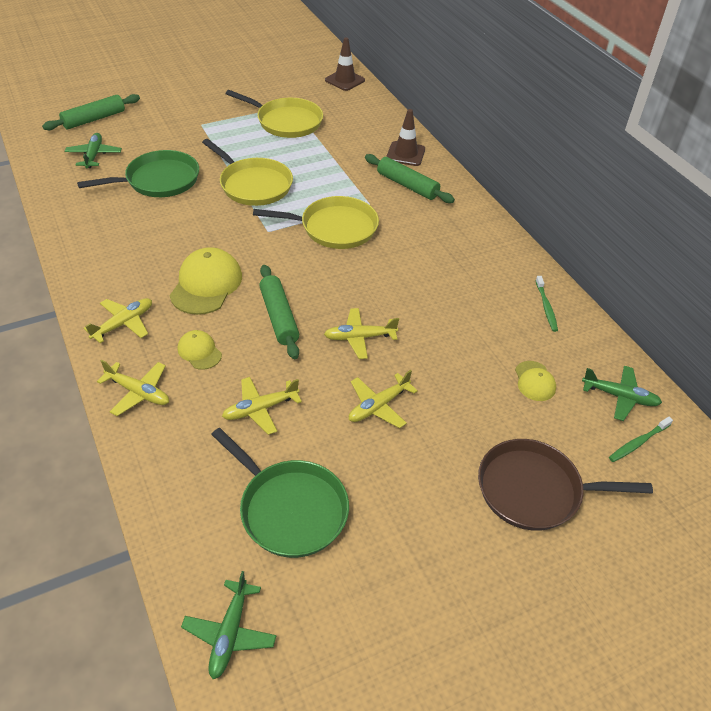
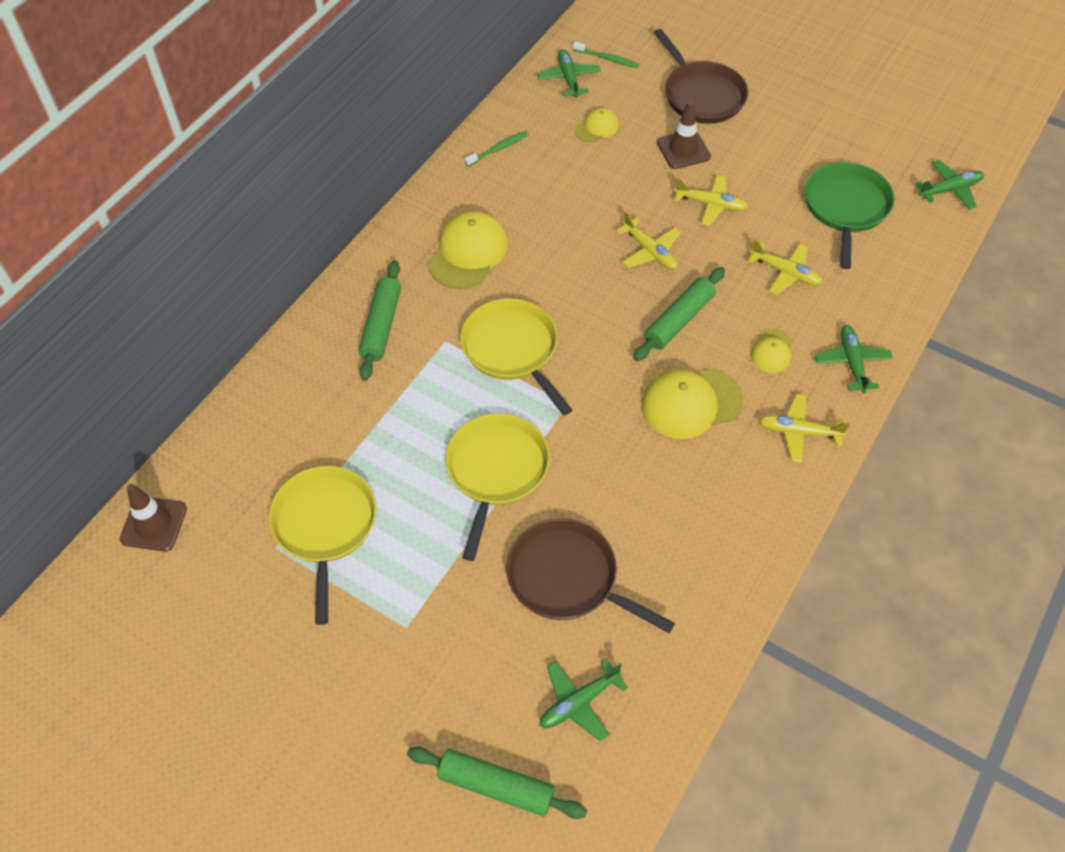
camera: 120 degrees left, 10 degrees up
green pan [77,150,199,197] -> brown pan [506,518,675,633]
yellow plane [97,360,169,416] -> green plane [815,325,893,393]
brown traffic cone [386,109,425,166] -> brown traffic cone moved to [657,101,711,169]
none -> yellow cap [428,211,508,289]

